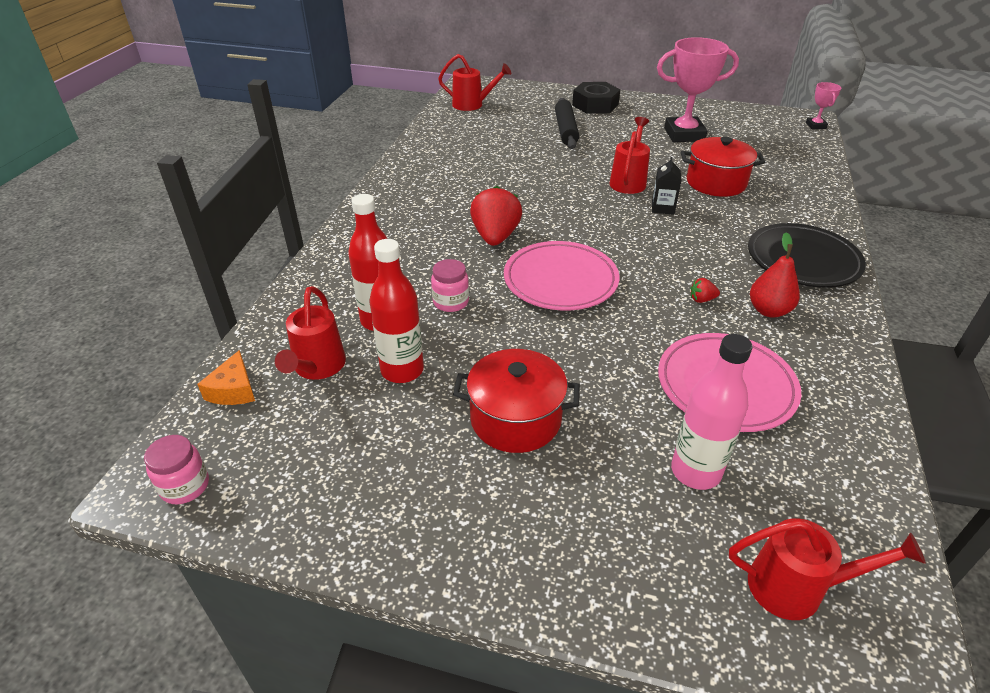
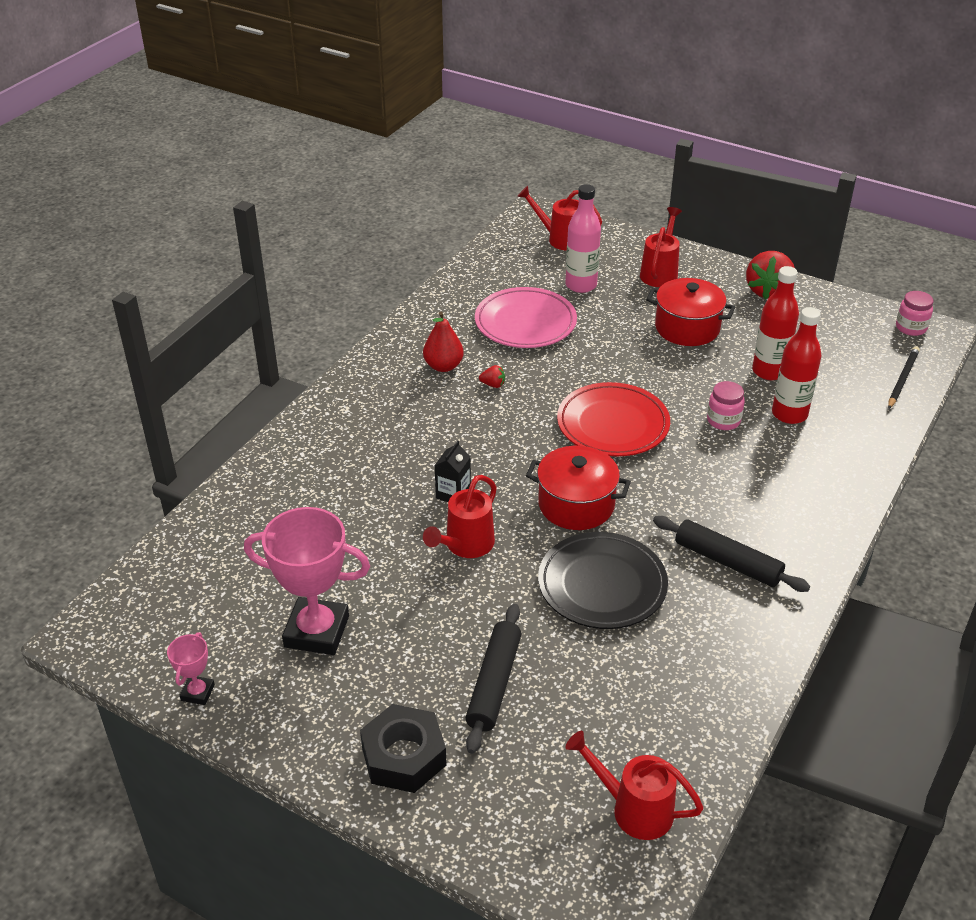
camera: 165 degrees left, 0 degrees up
orange cheese [197,350,255,405] -> black pencil [888,346,920,409]
red watering can [275,286,346,380] -> red watering can moved to [640,207,682,287]
red strawberry [470,186,522,246] -> red strawberry moved to [746,251,795,299]
pink plate [504,241,619,310] -> red plate [557,382,670,456]
red pot [681,137,765,197] -> red pot moved to [526,446,631,530]
black plate [748,223,866,288] -> black plate moved to [538,532,668,629]
pink trophy [806,82,841,129] -> pink trophy moved to [167,632,215,705]
none -> black rolling pin [653,516,810,592]

